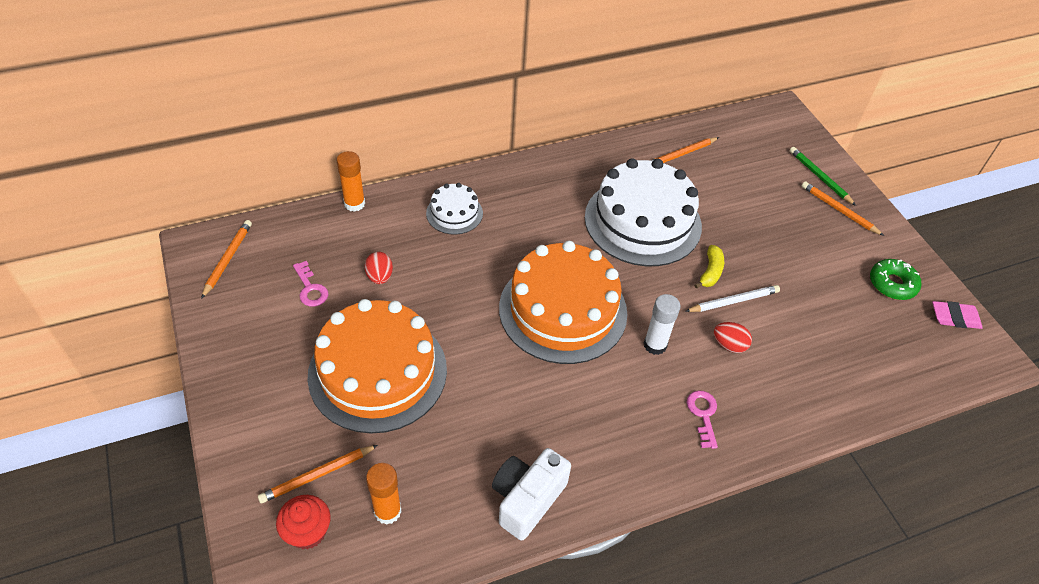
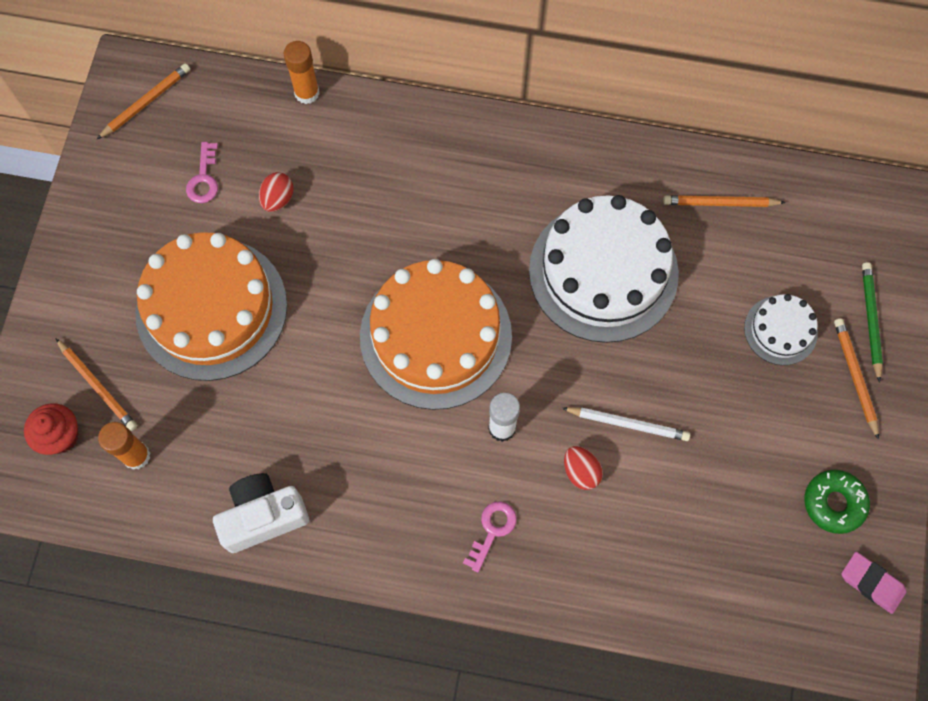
camera: 35 degrees right, 20 degrees up
orange pencil [258,445,378,503] -> orange pencil turned 135 degrees counterclockwise [55,338,137,431]
white cake [426,183,483,235] -> white cake moved to [744,294,818,365]
yellow banana [694,245,724,289] -> none

